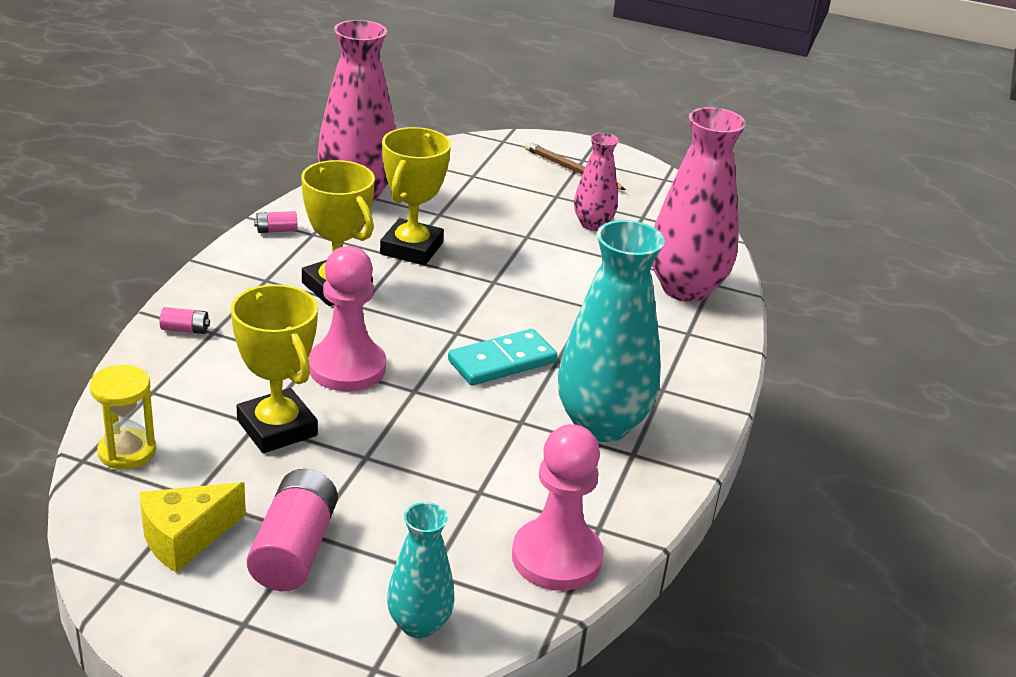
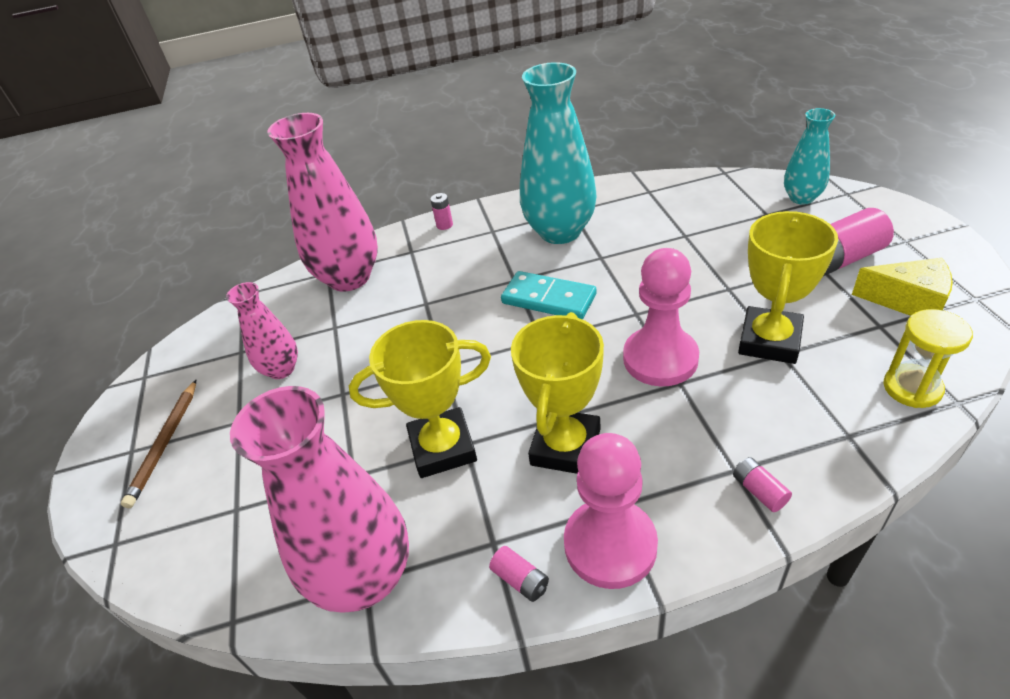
camera: 115 degrees left, 10 degrees up
pink pawn [512,424,604,591] -> pink pawn moved to [564,433,658,589]
none -> pink battery [430,193,453,230]

